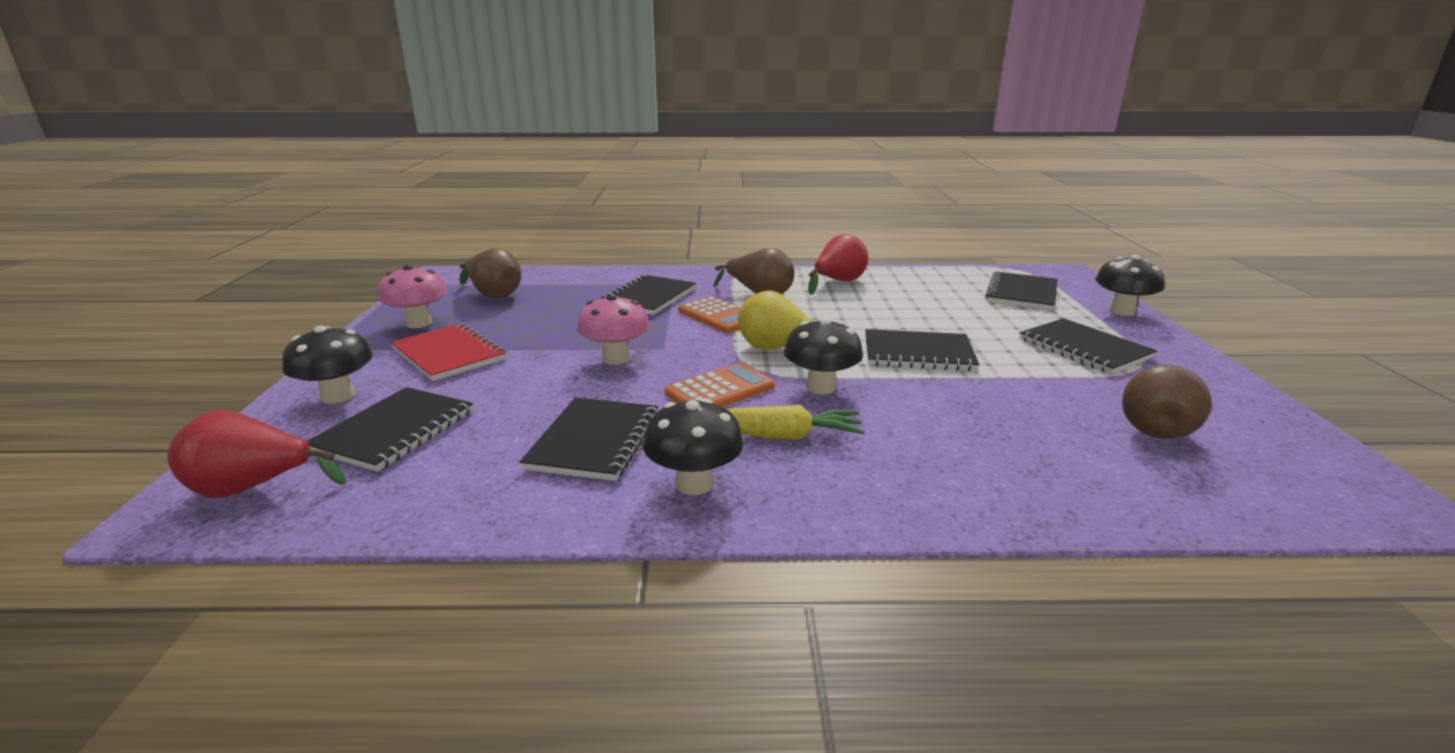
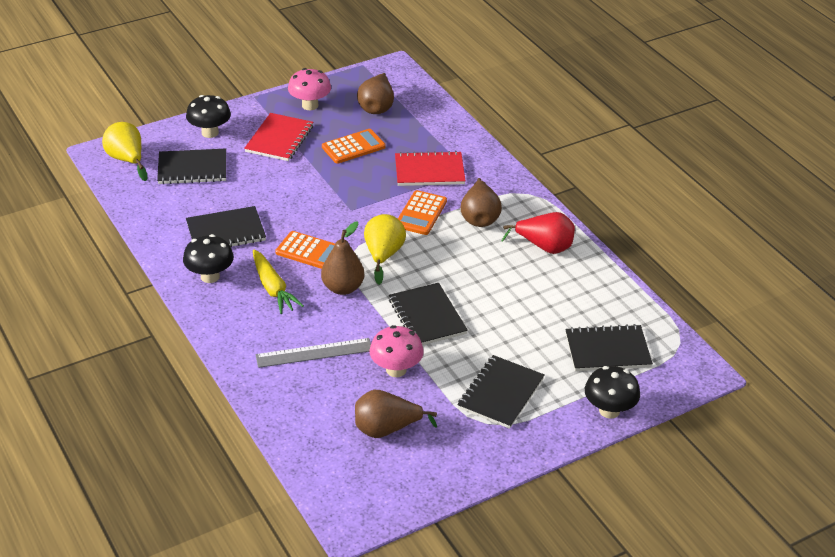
camera: 60 degrees right, 15 degrees up
red pear [168,410,346,498] -> yellow pear [102,122,147,181]
pink mushroom [577,294,650,365] -> pink mushroom moved to [370,325,424,377]
black notebook [600,274,696,315] -> red notebook [395,151,466,186]
black mushroom [784,318,863,394] -> brown pear [321,222,364,295]
none -> grey ruler [255,338,371,368]
none -> orange calculator [322,129,386,164]

